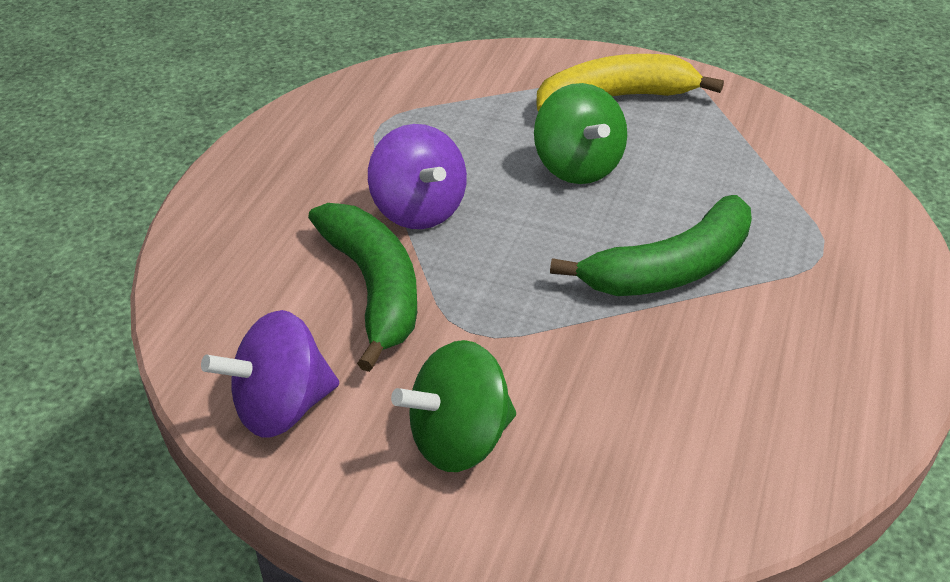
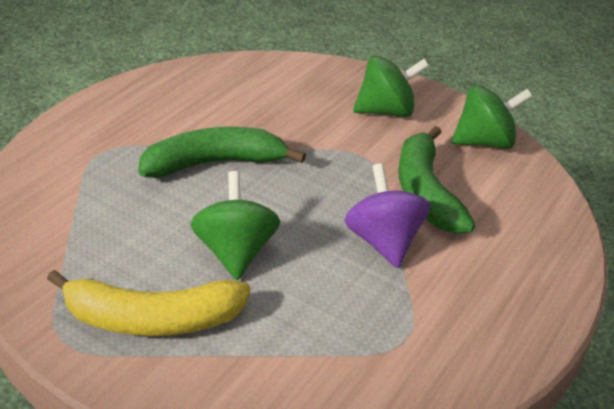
camera: 170 degrees left, 5 degrees down
purple spinning top [201,310,339,438] -> green spinning top [451,85,532,149]

